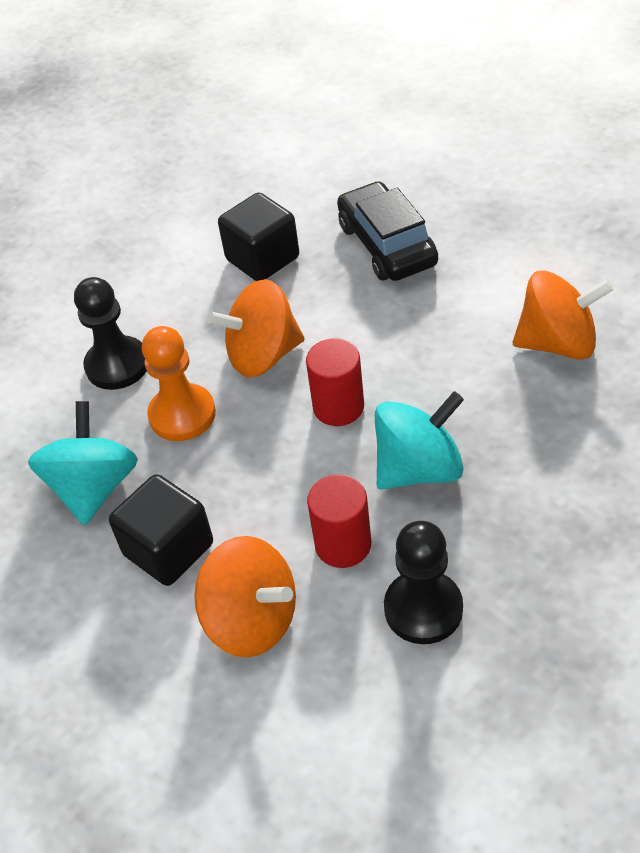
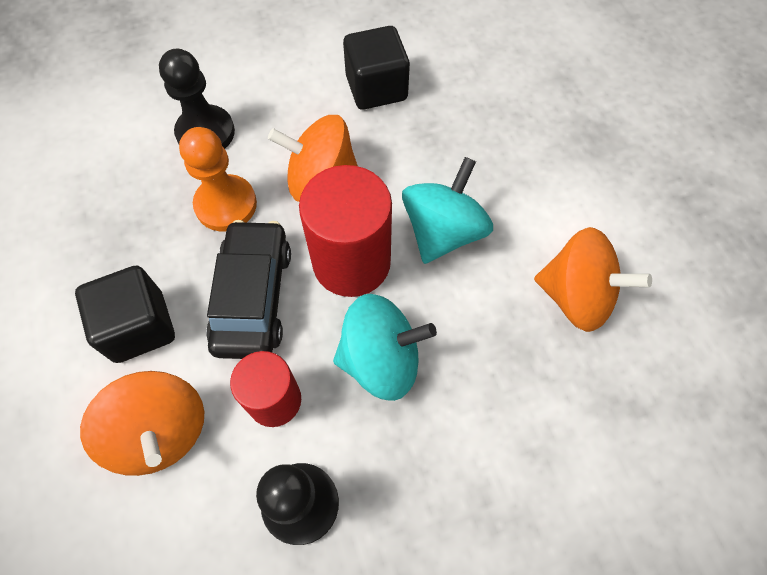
camera: 20 degrees right, 15 degrees up
turquoise spinning top [28,401,138,526] -> turquoise spinning top moved to [402,157,493,264]
red cylinder [306,338,364,426] -> red cylinder [299,165,392,297], size x1.60
black car [337,181,438,281] -> black car moved to [206,220,291,359]

